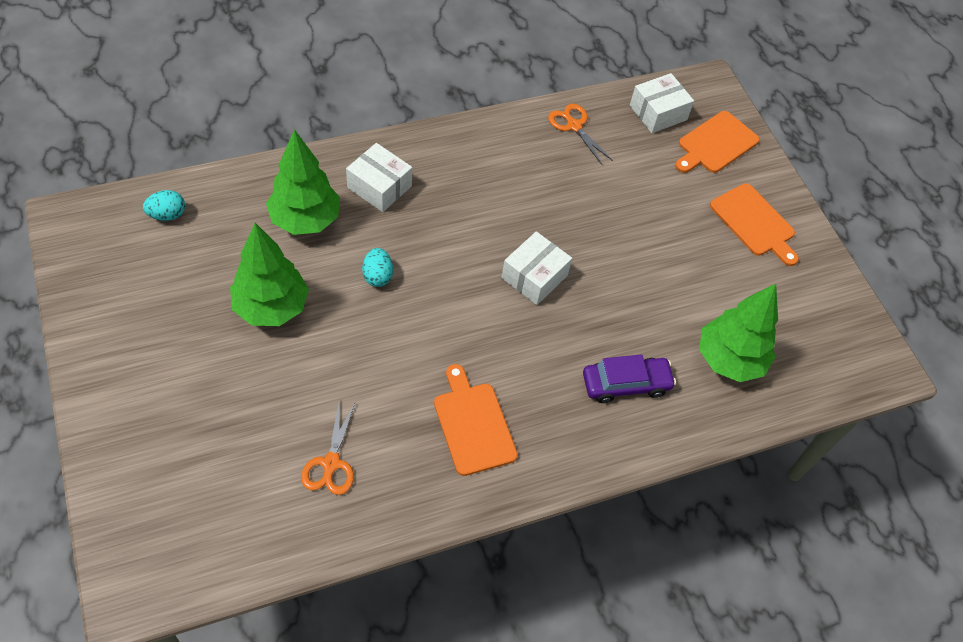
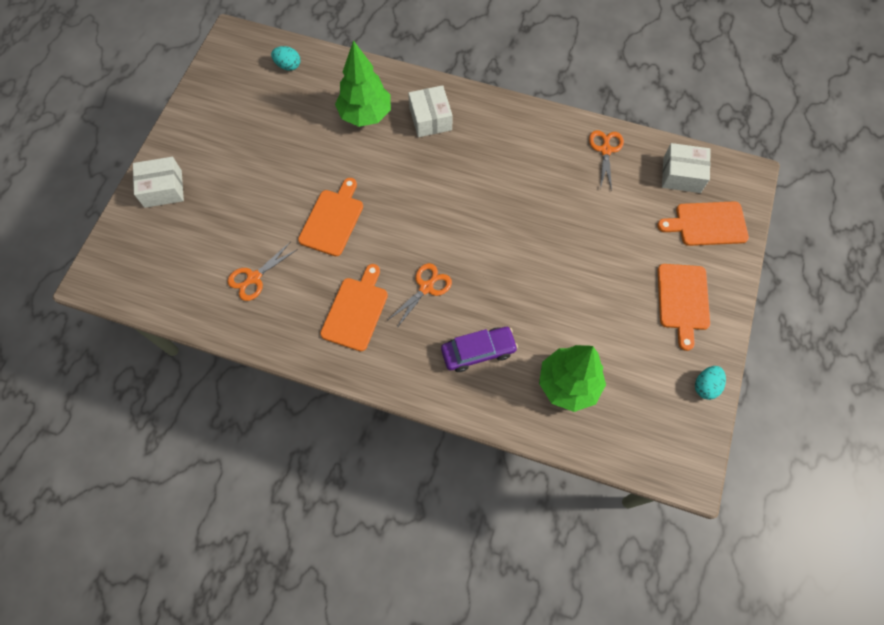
camera: 45 degrees right, 10 degrees up
green tree [230,223,309,326] -> none
turquoise egg [362,248,393,287] -> turquoise egg moved to [695,366,726,400]
white box [501,231,572,305] -> white box moved to [133,157,184,208]
purple car [583,354,676,403] -> purple car turned 45 degrees counterclockwise [441,327,518,372]
none -> orange cutting board [298,178,363,256]
none -> orange scissors [388,263,452,329]

